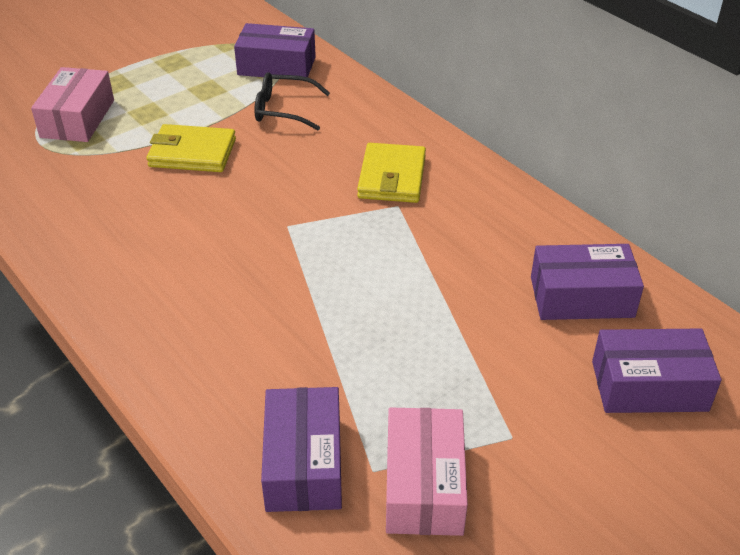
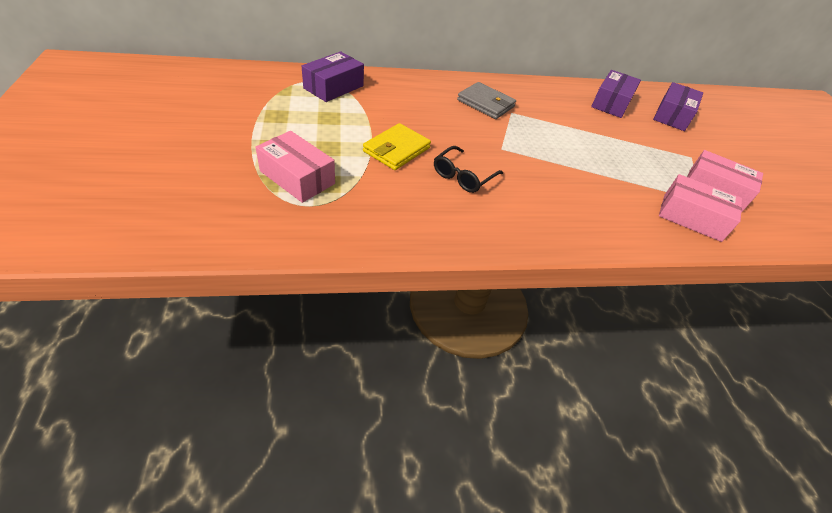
camera: 65 degrees left, 5 degrees up
black glasses [254,72,330,130] -> black glasses moved to [434,146,503,193]
purple box [261,387,342,512] -> pink box [659,174,742,242]
yellow wallet [357,143,426,203] -> grey wallet [457,82,516,119]

